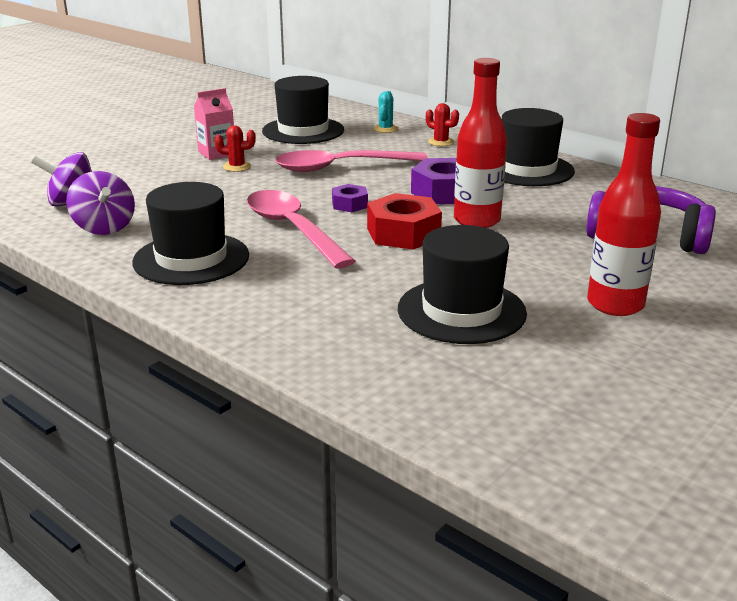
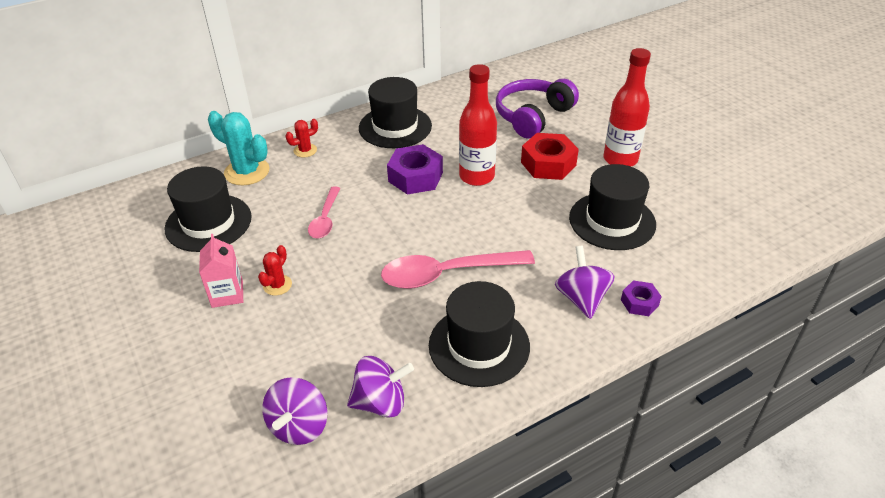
camera: 70 degrees left, 15 degrees up
pink spoon [275,150,428,172] -> pink spoon [308,186,340,238], size x0.58
purple nut [332,184,368,212] -> purple nut moved to [621,280,662,316]
red nut [367,193,442,250] -> red nut moved to [521,133,579,180]
turquoise cactus [373,91,398,133] -> turquoise cactus [208,111,269,185], size x1.86
none -> purple spinning top [555,246,615,319]

